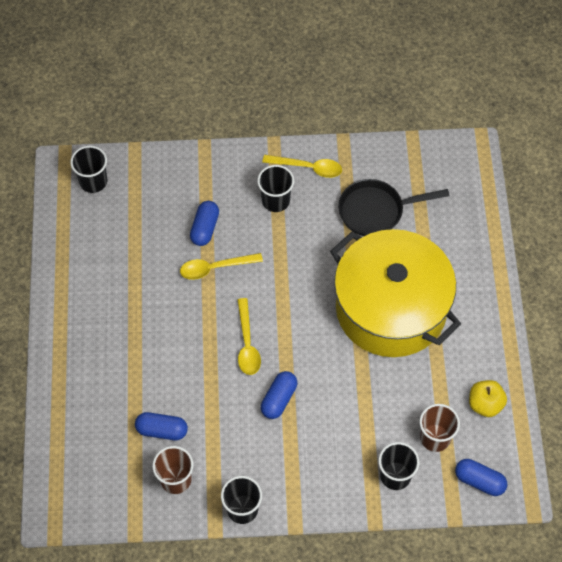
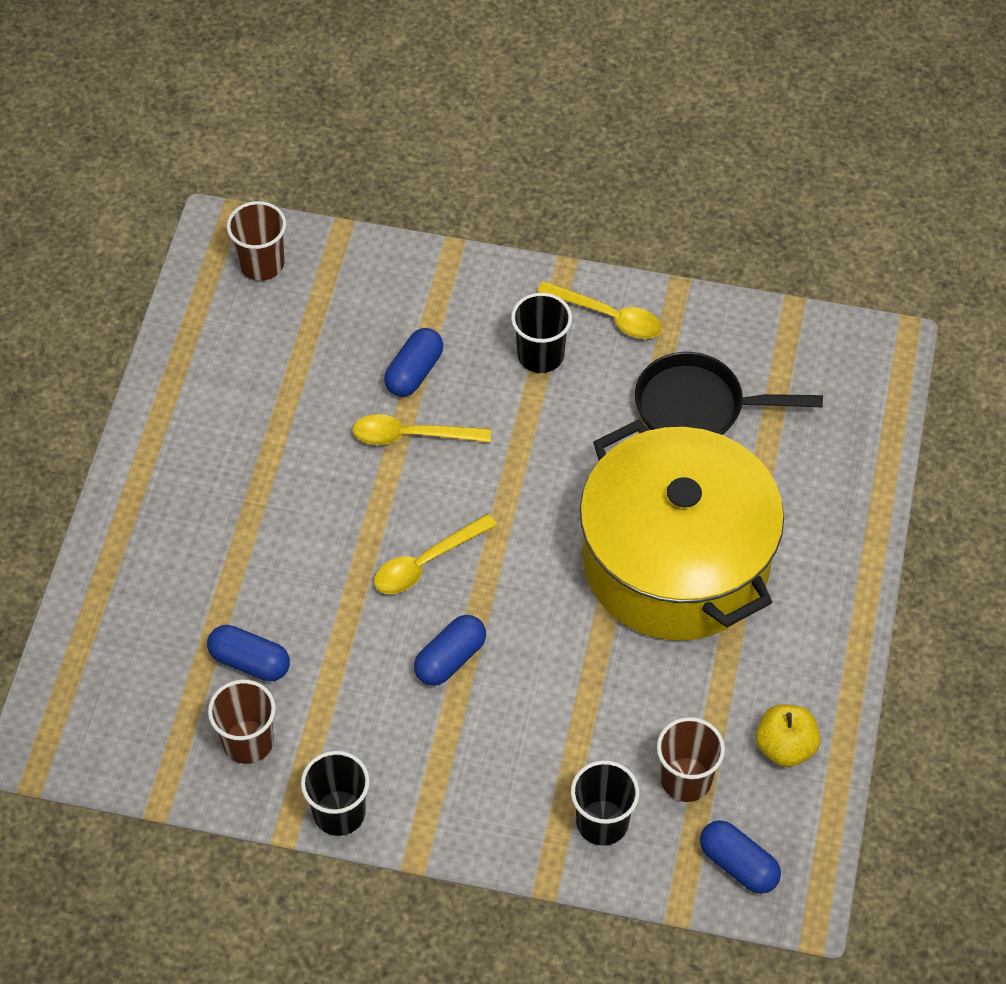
camera: 15 degrees right, 5 degrees down
black cup [70,146,107,193] -> brown cup [227,201,286,281]
yellow spoon [238,298,261,375] -> yellow spoon turned 45 degrees clockwise [374,514,497,594]

